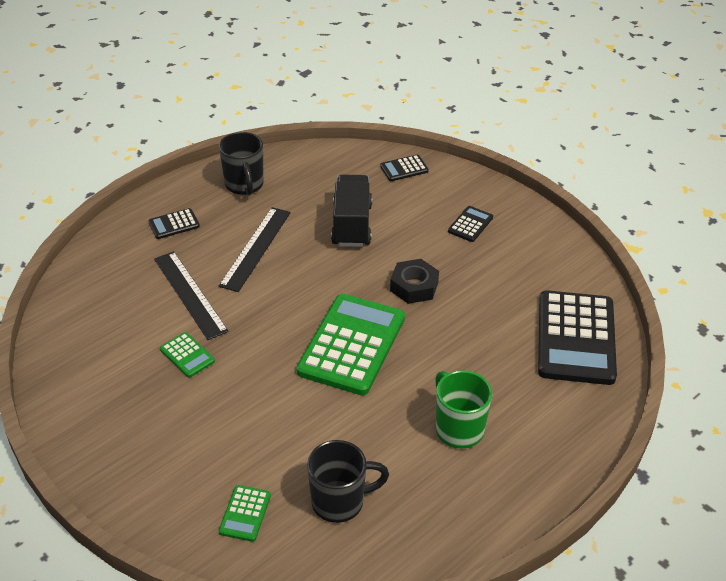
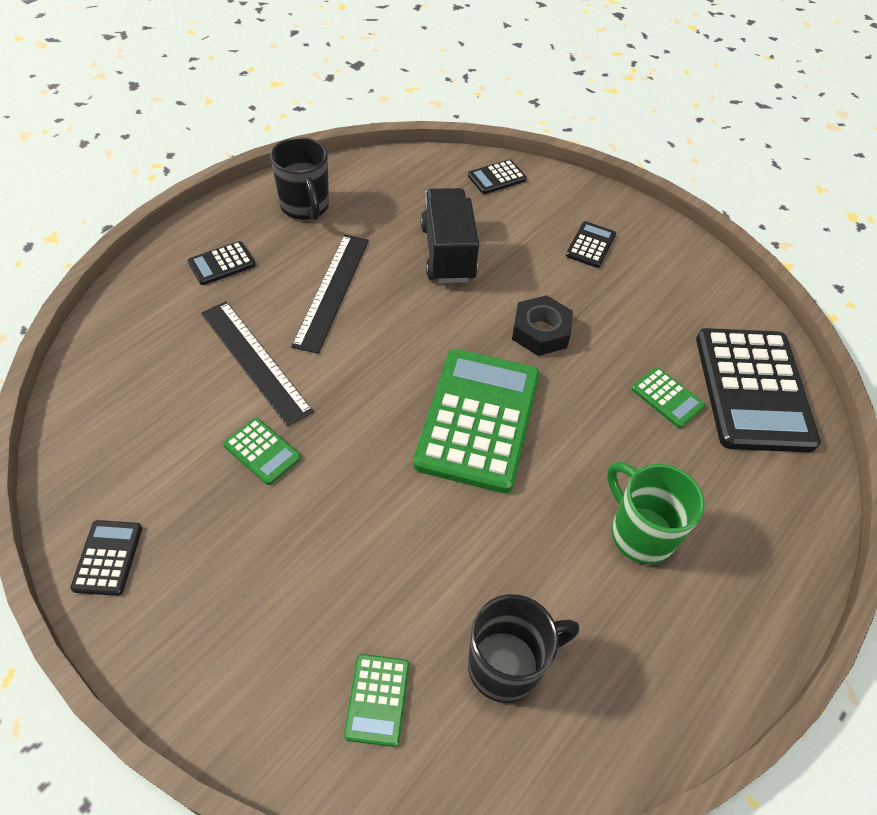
camera: 10 degrees left, 10 degrees up
none -> black calculator [70,520,142,596]
none -> green calculator [631,367,705,428]

